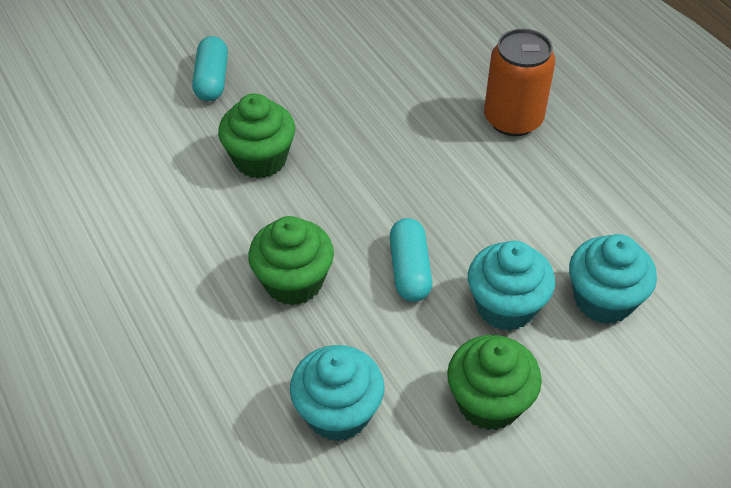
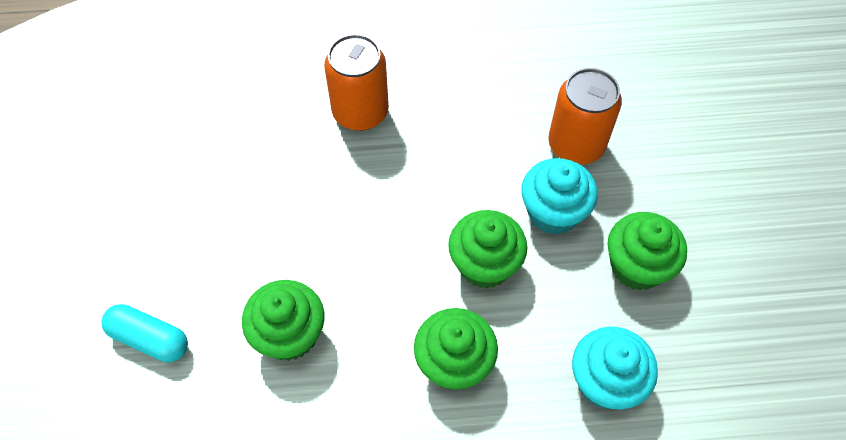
camera: 65 degrees left, 10 degrees up
turquoise capsule [390,218,432,302] -> green cupcake [448,210,527,289]
turquoise cupcake [569,234,657,324] -> orange can [548,68,622,165]

